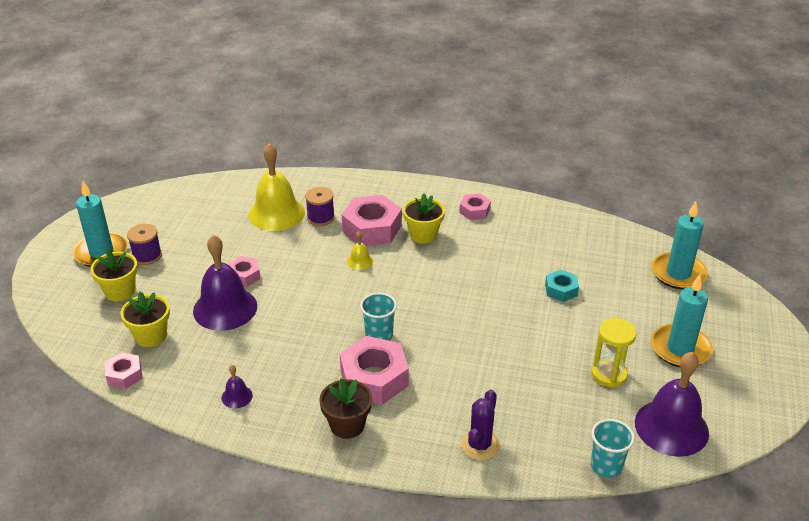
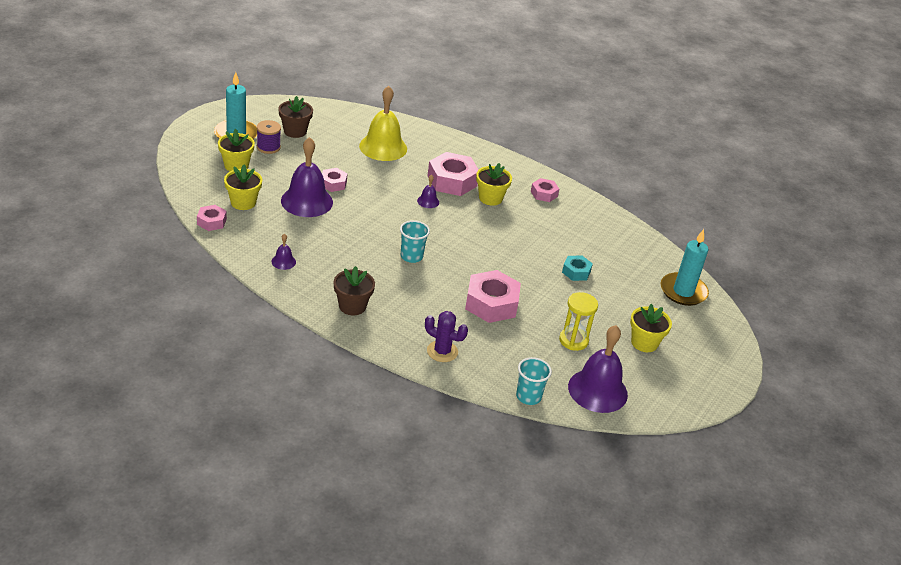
camera: 15 degrees right, 0 degrees up
purple spool [305,187,335,226] -> none
pink nut [340,336,409,405] -> pink nut moved to [465,270,521,323]
yellow bell [347,231,373,270] -> purple bell [417,175,439,208]
purple cactus [461,390,500,460] -> purple cactus turned 75 degrees clockwise [425,311,468,362]
turquoise candle [651,274,713,367] -> yellow flower pot [630,304,672,352]
none -> brown flower pot [278,96,313,138]

